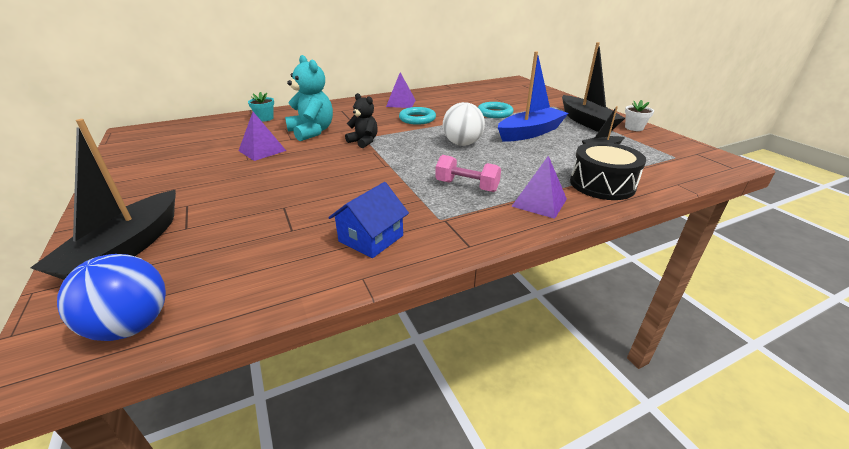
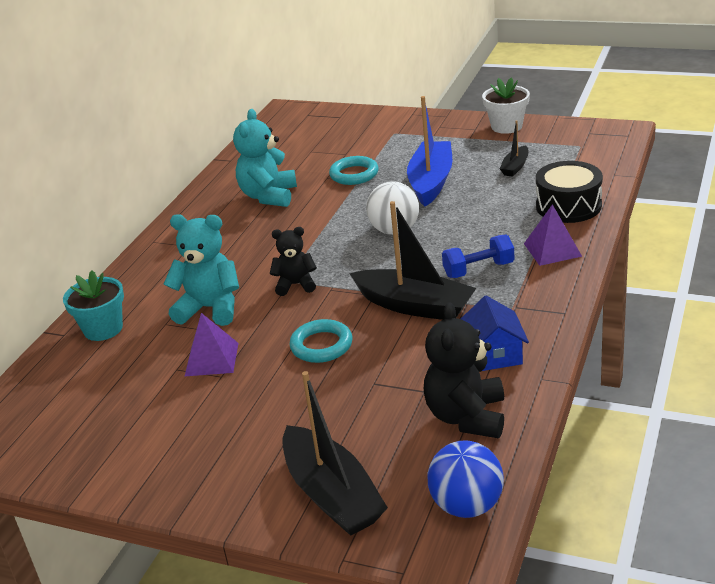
camera: 40 degrees left, 0 degrees up
turquoise flower pot [248,92,274,122] -> turquoise flower pot [63,270,124,341], size x1.50
purple pyramid [386,72,416,108] -> none
turquoise ring [399,107,436,125] -> turquoise ring moved to [289,319,352,363]
pink dumbbell [435,155,501,192] -> blue dumbbell [442,235,514,278]
black boat [562,42,625,132] -> black boat moved to [349,201,476,320]
white flower pot [625,100,654,131] -> white flower pot [482,77,530,134], size x1.50
none -> turquoise teddy bear [233,109,297,207]
none -> black teddy bear [424,302,504,438]

